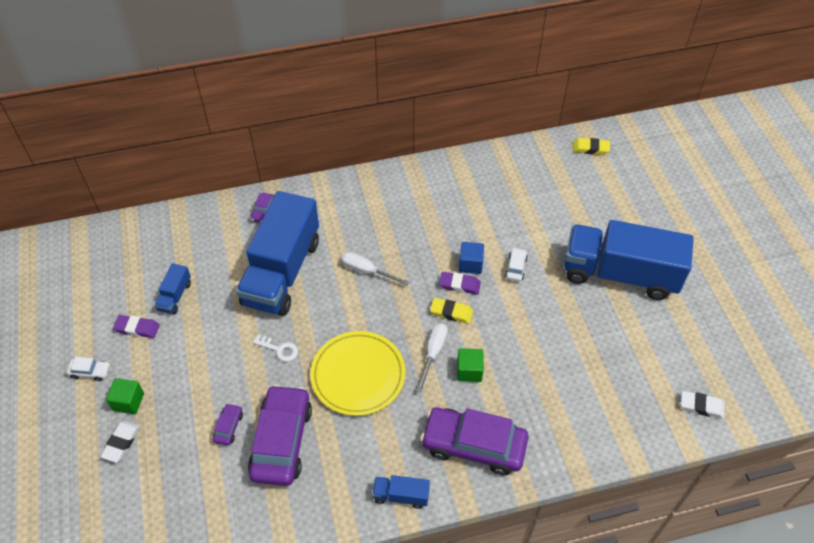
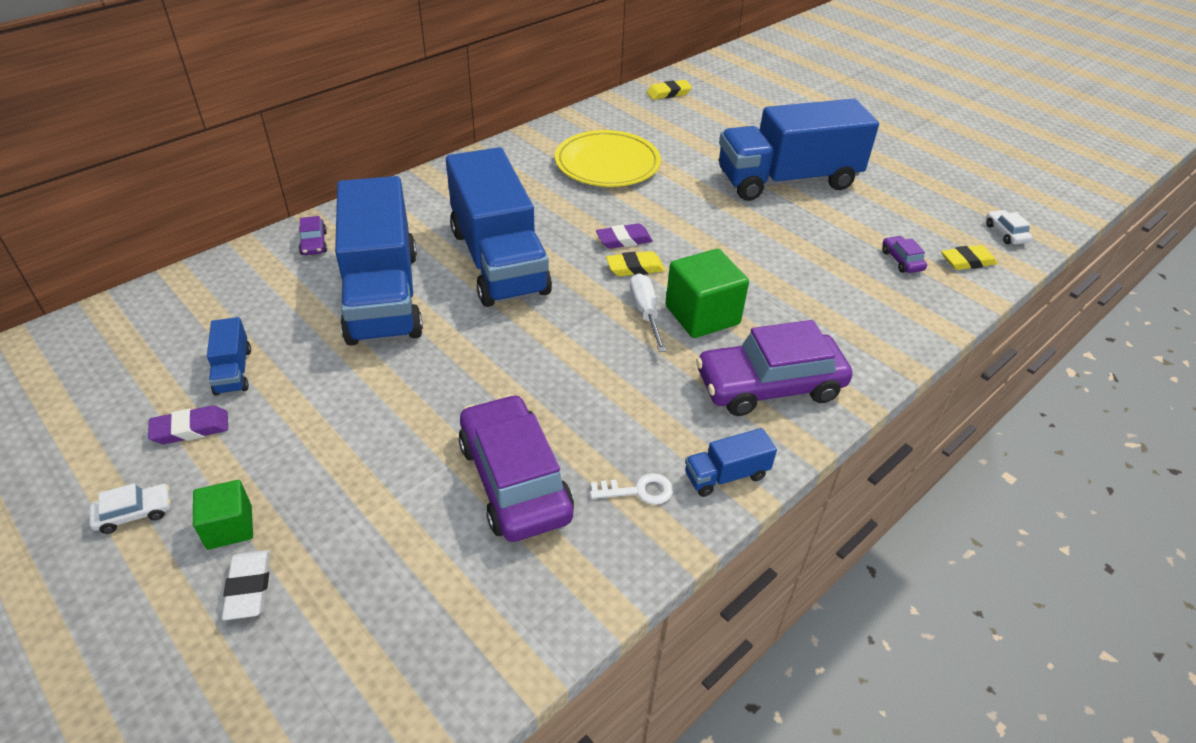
camera: 30 degrees left, 10 degrees down
purple car [213,403,243,446] -> purple car moved to [882,236,927,273]
white key [253,335,298,362] -> white key moved to [590,473,673,505]
yellow plate [310,331,406,416] -> yellow plate moved to [555,130,661,187]
white screwdriver [341,252,409,285] -> blue truck [446,147,552,307]
green cube [457,348,484,382] -> green cube [665,249,749,338], size x1.68
blue cube [459,242,484,274] -> none
white car [505,248,528,282] -> white car moved to [986,210,1032,245]
white eraser [681,391,725,419] -> yellow eraser [941,245,997,270]

